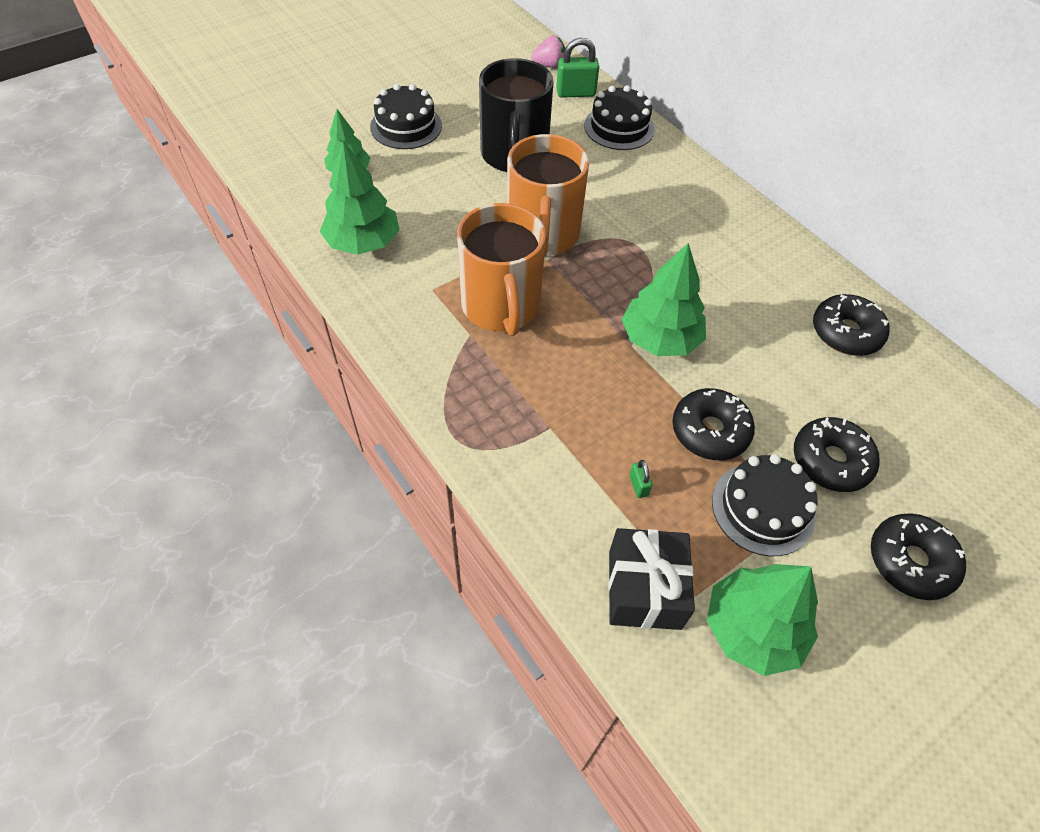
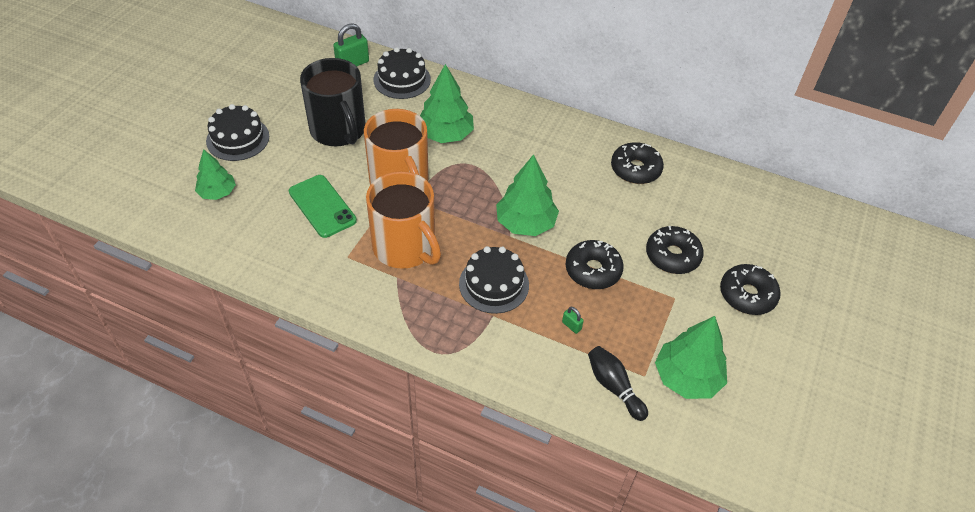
camera: 30 degrees left, 5 degrees down
green tree [320,141,399,255] -> green tree moved to [420,64,474,143]
pink strawberry [531,36,565,68] -> none
black gift [608,528,695,630] -> black bowling pin [588,346,648,421]
black cake [712,454,818,556] -> black cake moved to [459,246,529,314]
none -> green phone [289,175,357,238]

